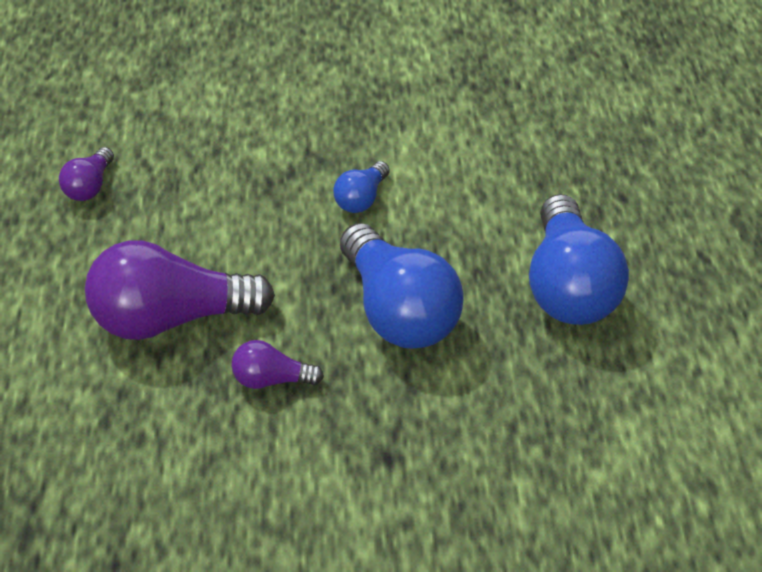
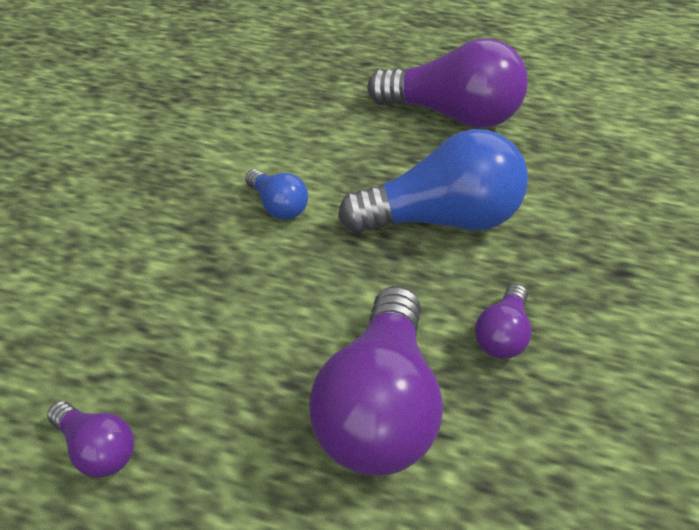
camera: 70 degrees left, 0 degrees up
blue light bulb [529,194,629,325] -> purple light bulb [367,39,528,128]

